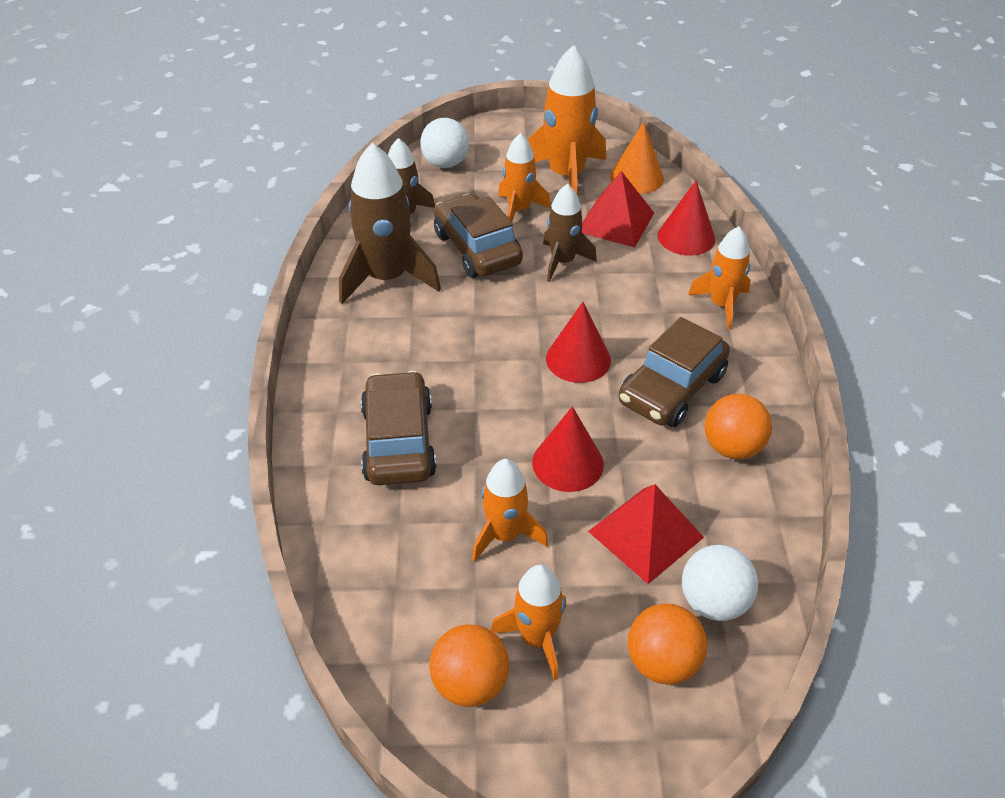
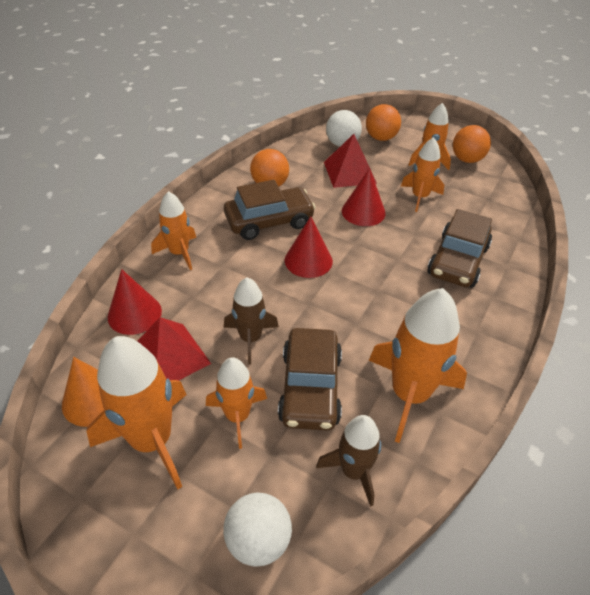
camera: 150 degrees left, 0 degrees up
brown rocket [339,143,441,304] -> orange rocket [369,288,467,443]

